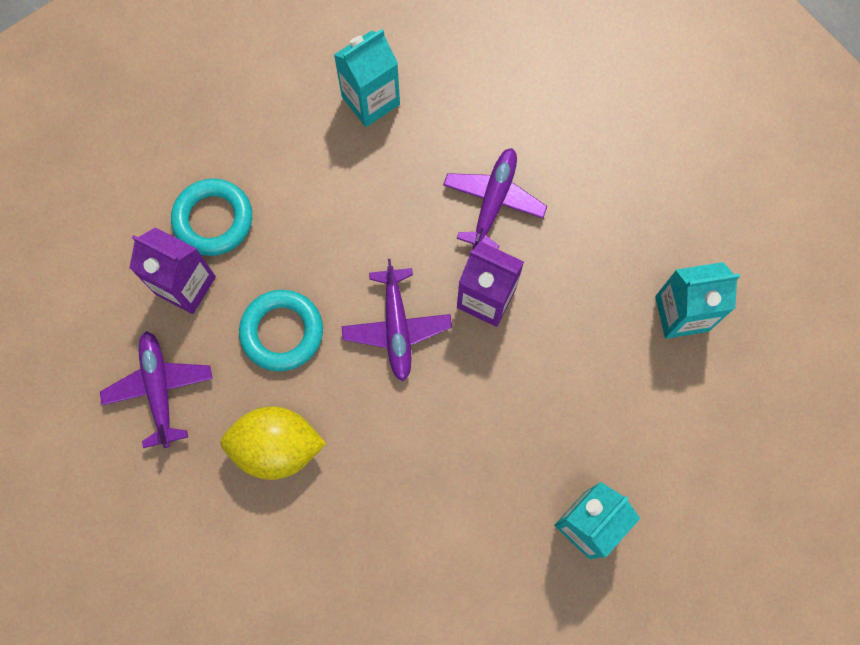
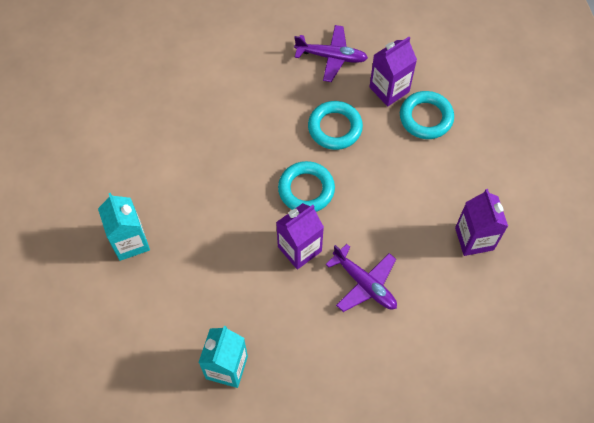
camera: 115 degrees right, 10 degrees down
yellow lemon [221,406,327,480] -> none
turquoise carton [334,29,400,127] -> purple carton [455,189,508,256]
purple plane [341,259,452,381] -> turquoise ring [278,161,335,212]

